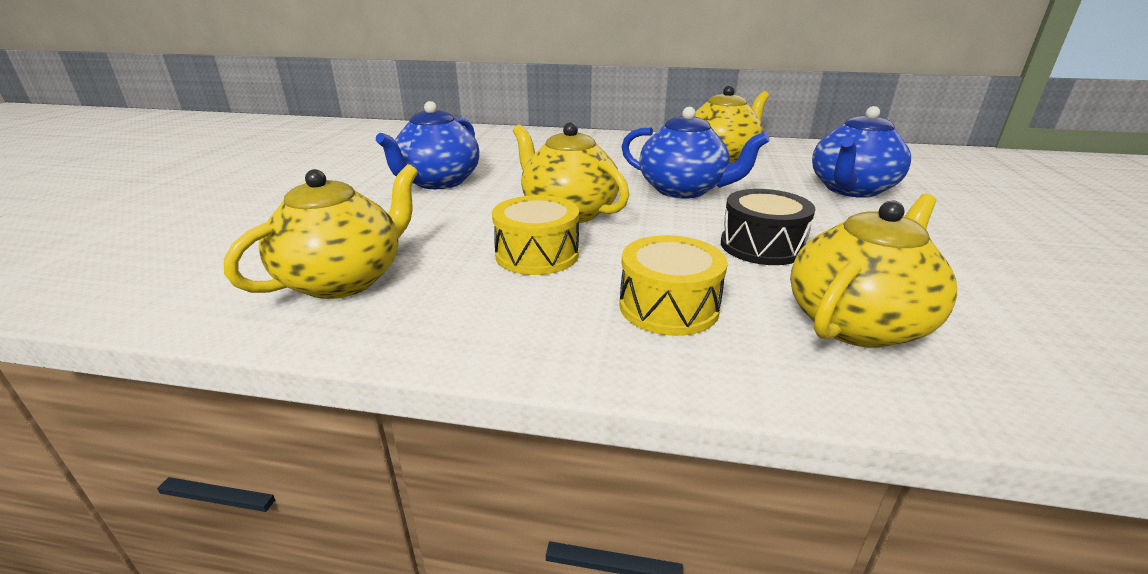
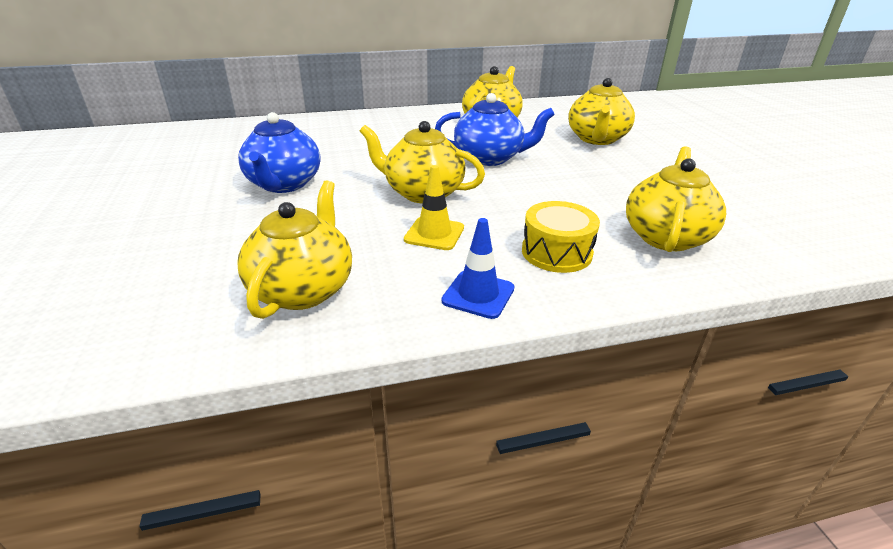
camera: 25 degrees left, 5 degrees up
yellow drum [492,195,579,275] -> yellow traffic cone [404,165,464,250]
black drum [721,189,815,265] -> none
blue teapot [812,106,911,198] -> yellow teapot [568,78,635,145]
none -> blue traffic cone [441,218,514,319]

